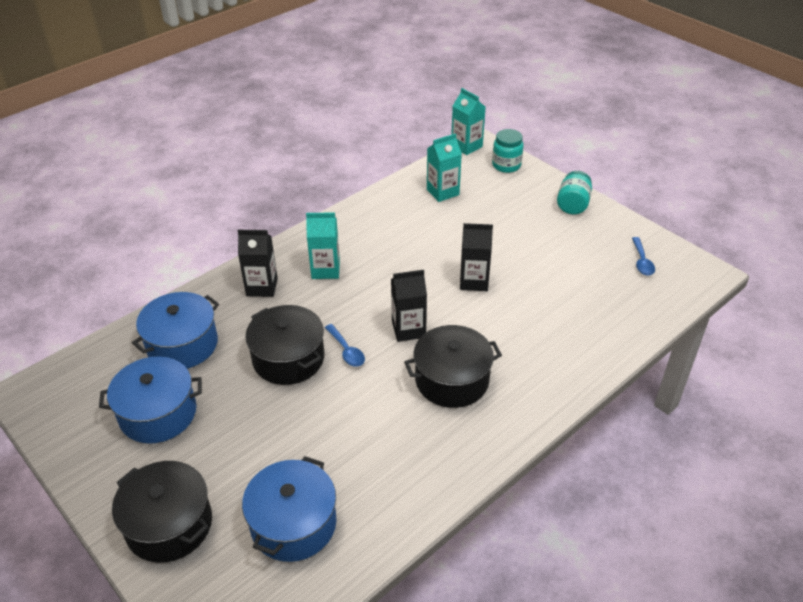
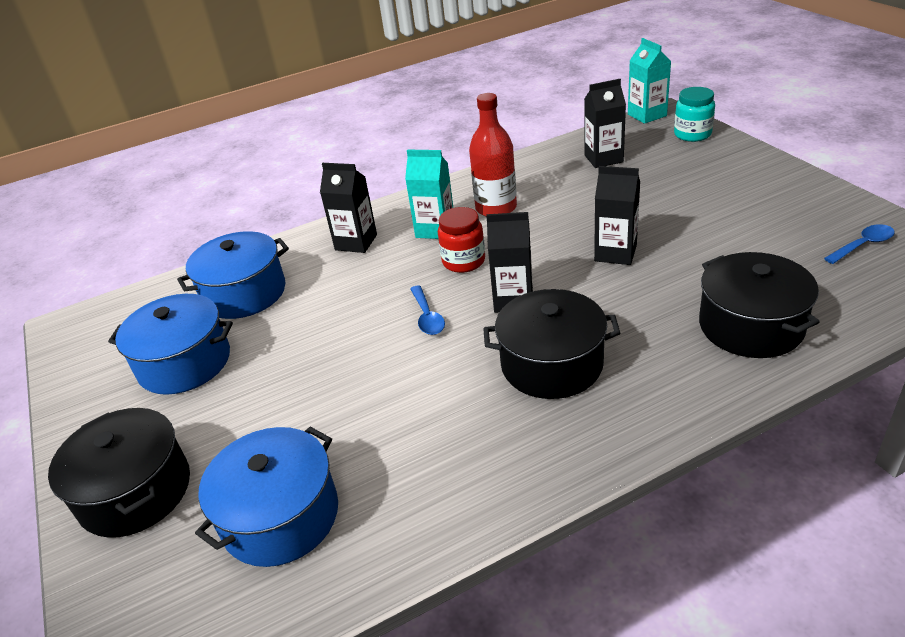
camera: 20 degrees right, 5 degrees down
black pot [245,305,324,385] -> black pot moved to [699,252,820,358]
turquoise carton [427,133,462,202] -> black carton [584,79,626,168]
turquoise jar [557,171,592,214] -> none
blue spoon [632,237,655,276] -> blue spoon turned 135 degrees counterclockwise [824,224,895,264]
none -> red jar [438,207,485,273]
none -> red bottle [469,93,517,216]

